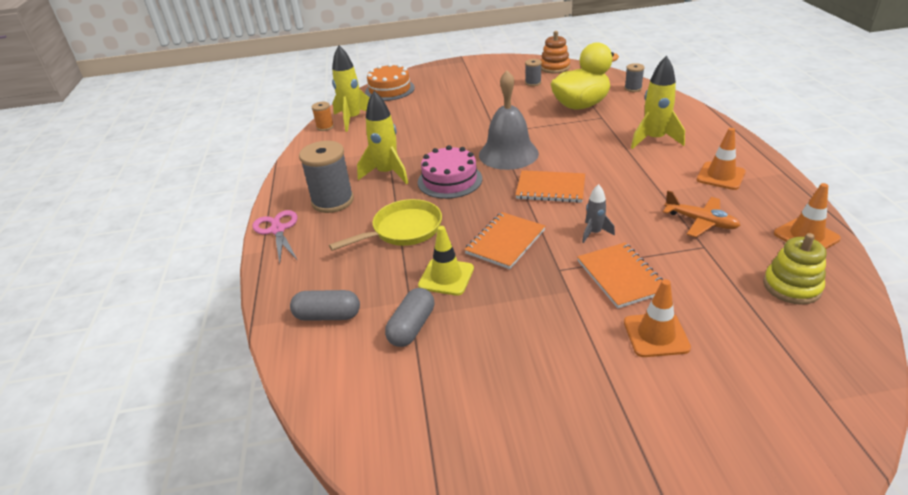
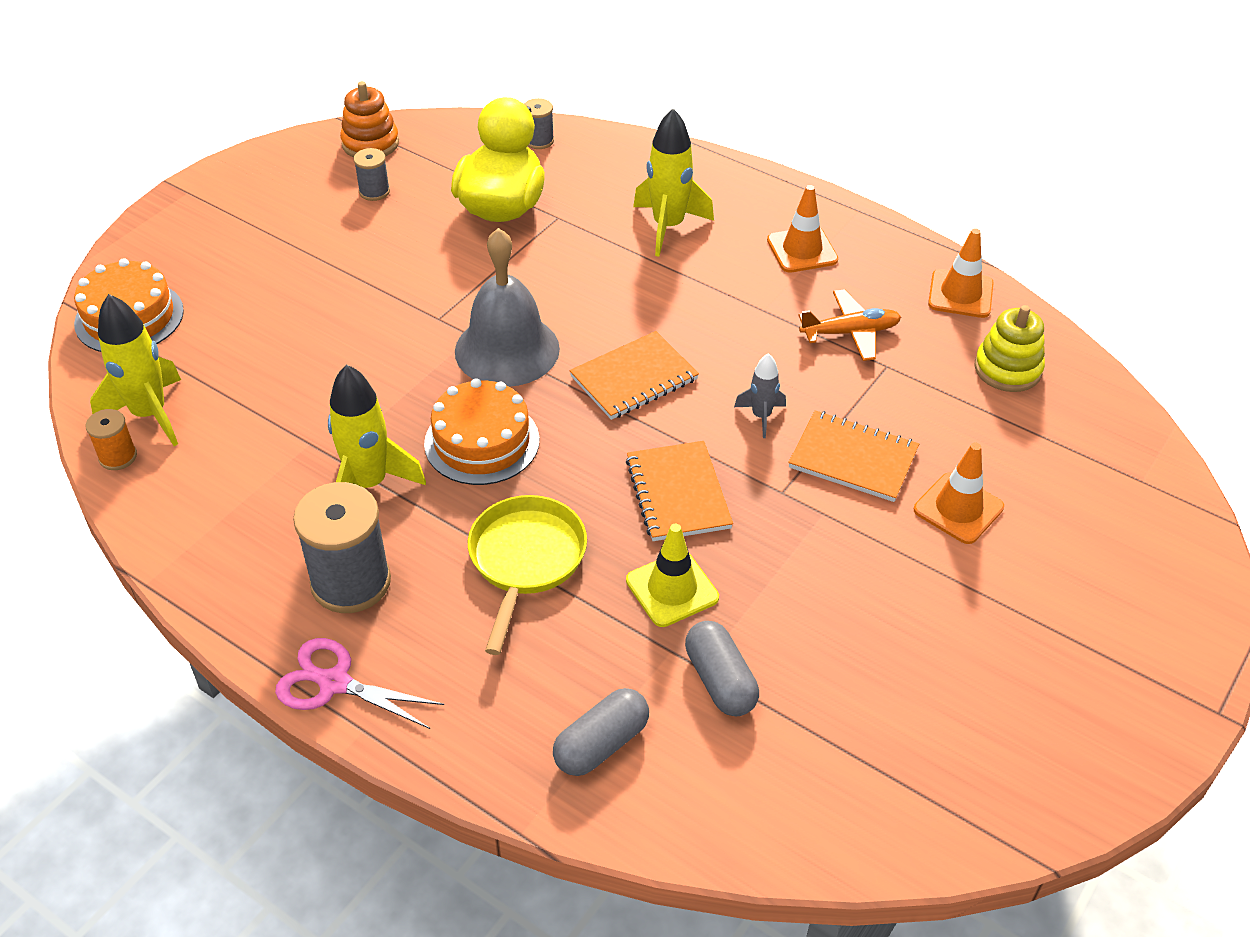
camera: 50 degrees left, 10 degrees up
pink cake [418,145,482,199] -> orange cake [424,378,539,485]

